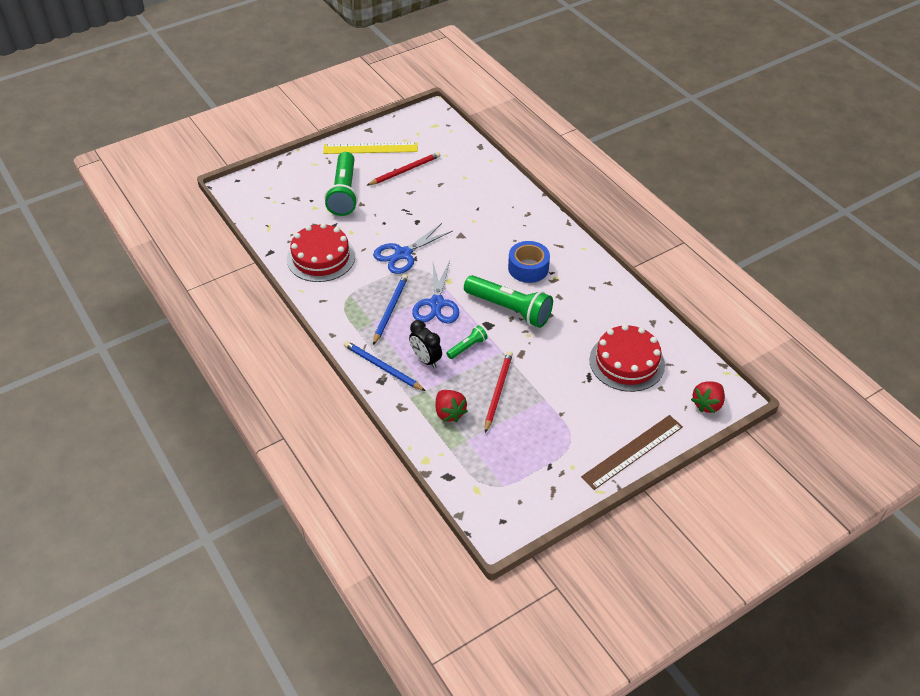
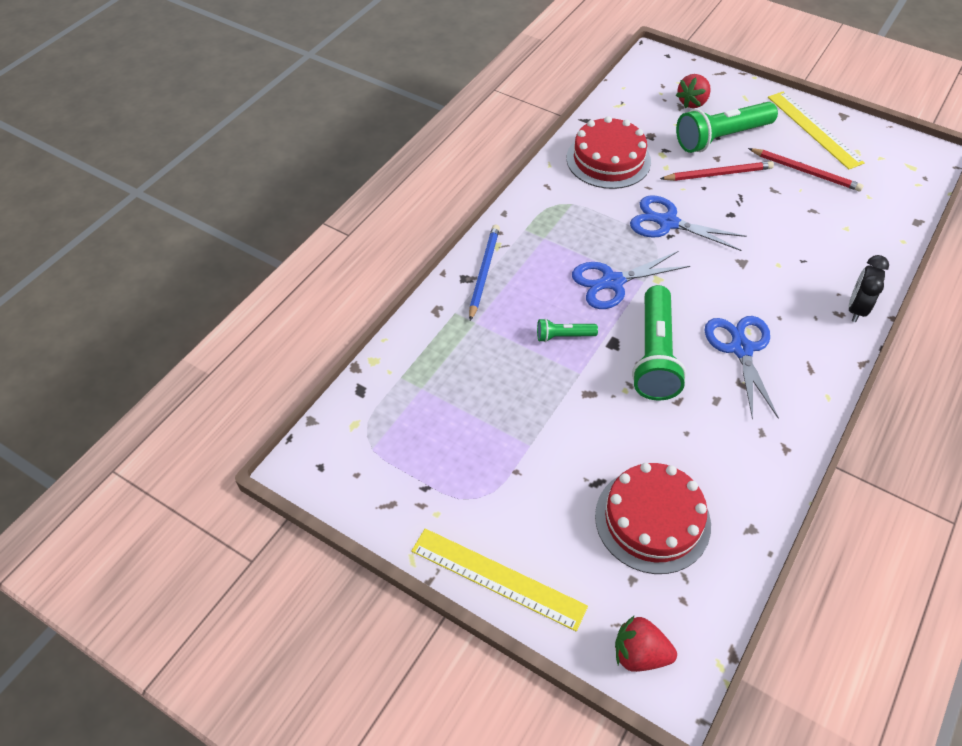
camera: 65 degrees right, 5 degrees up
blue pencil [373,274,408,345] -> none
black clock [409,320,442,368] -> black clock moved to [848,255,889,322]
red strawberry [436,390,468,422] -> red strawberry moved to [676,74,711,108]
green flashlight [446,325,488,359] -> green flashlight turned 150 degrees clockwise [537,318,598,342]
red pencil [485,351,513,433] -> red pencil moved to [660,161,774,181]
blue tape [508,241,550,283] -> blue scissors [704,316,779,420]
brown ruler [581,415,683,490] -> yellow ruler [411,528,588,631]

